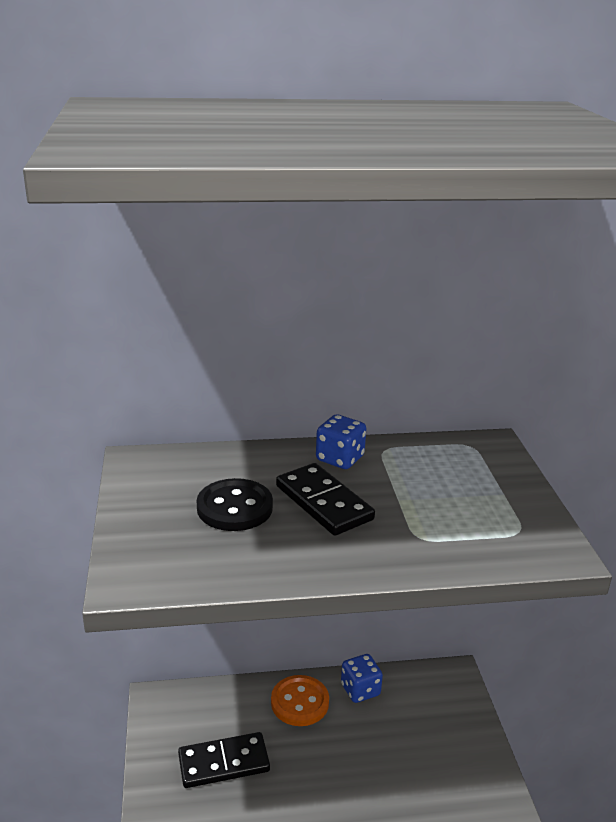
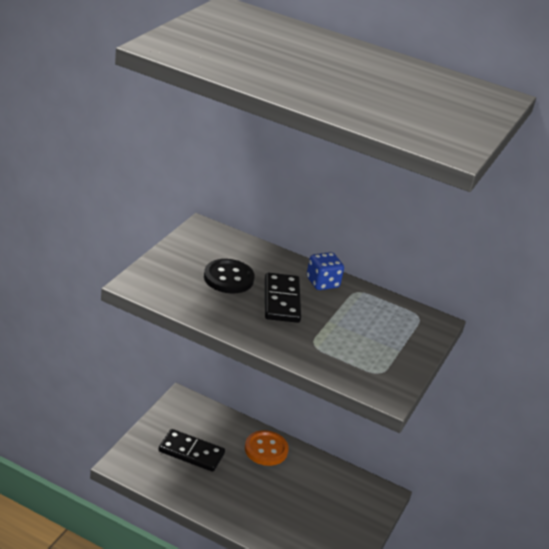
camera: 30 degrees right, 5 degrees up
blue dice [341,654,383,703] -> none

